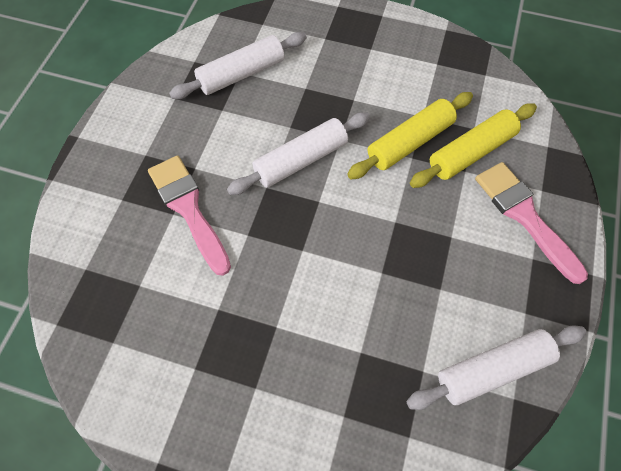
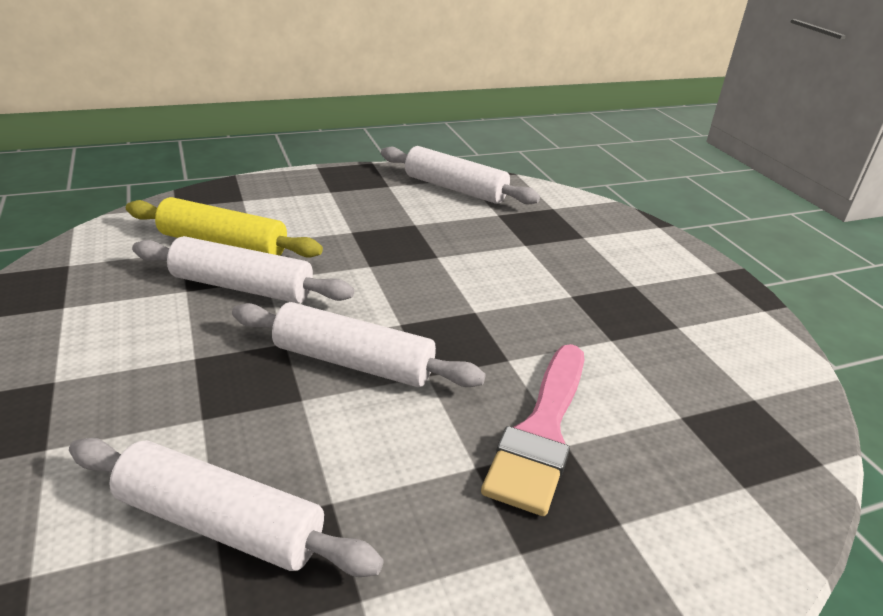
camera: 130 degrees left, 30 degrees down
yellow rolling pin [347,92,473,180] -> white rolling pin [132,236,354,303]
pink brush [475,162,588,284] -> none

